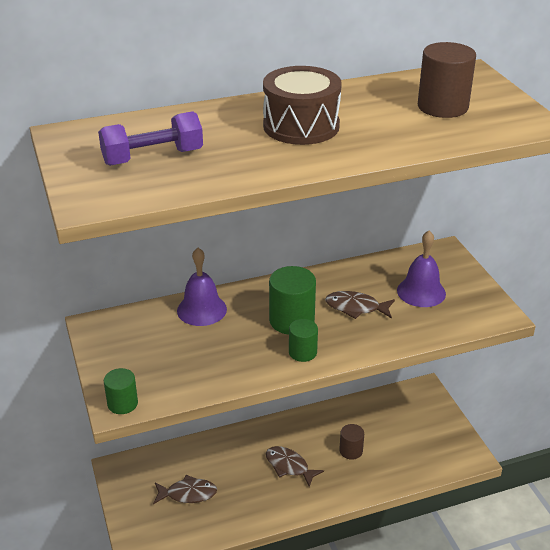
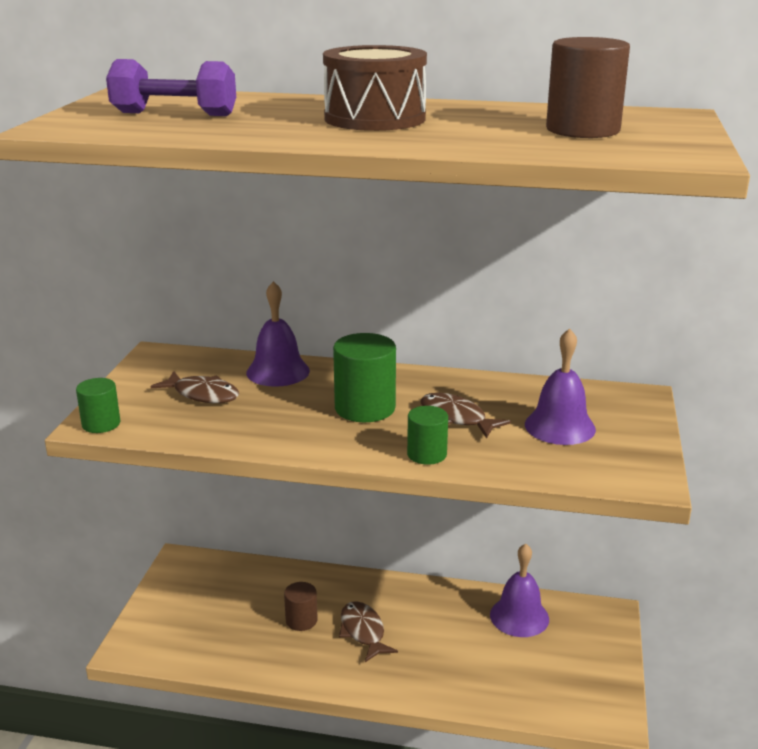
camera: 30 degrees right, 10 degrees down
brown fish [153,475,217,504] -> brown fish moved to [151,371,239,403]
green cylinder [289,319,318,362] -> green cylinder moved to [407,406,448,465]
brown cylinder [339,424,364,460] -> brown cylinder moved to [284,582,318,631]
none -> purple bell [490,543,549,637]

